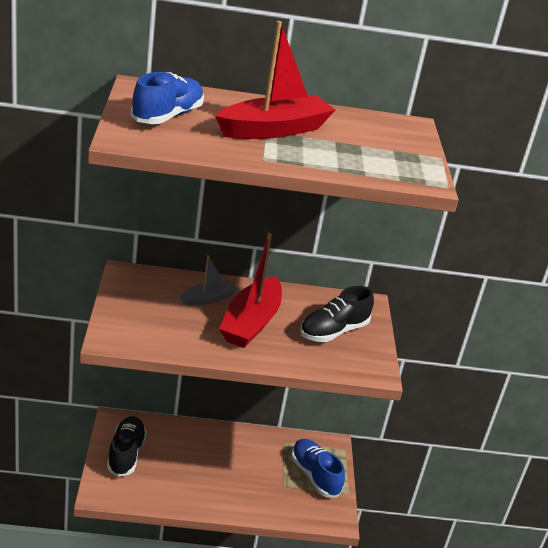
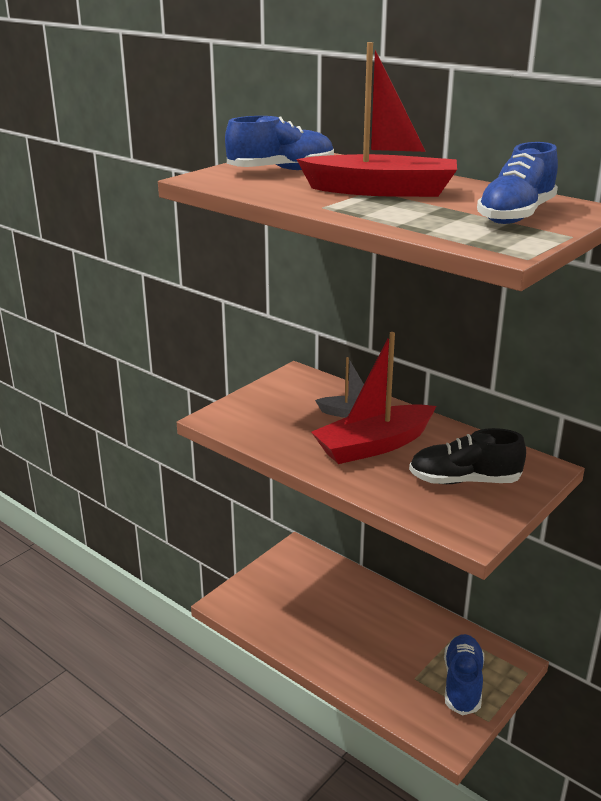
camera: 45 degrees right, 5 degrees down
black shoe [107,416,147,477] -> none
none -> blue shoe [477,142,558,224]

